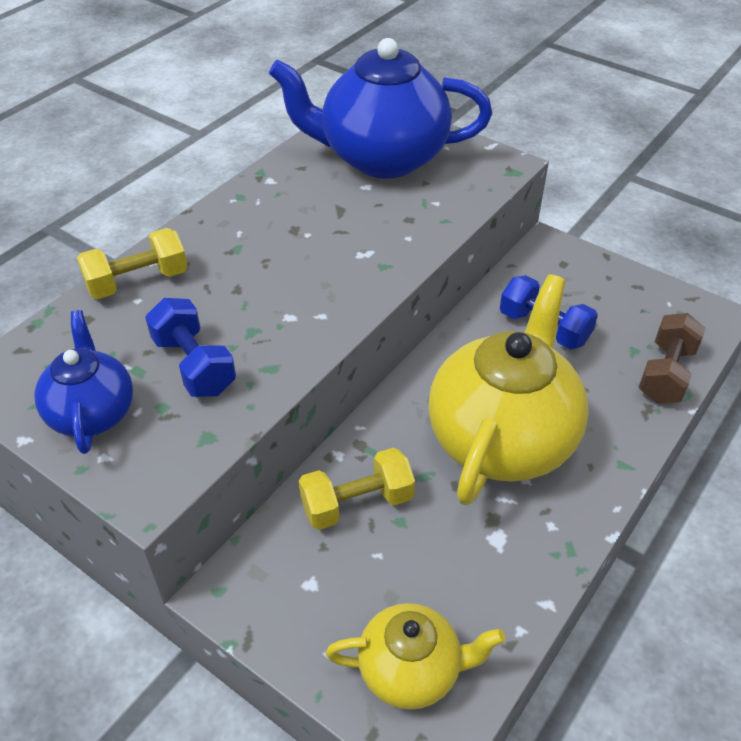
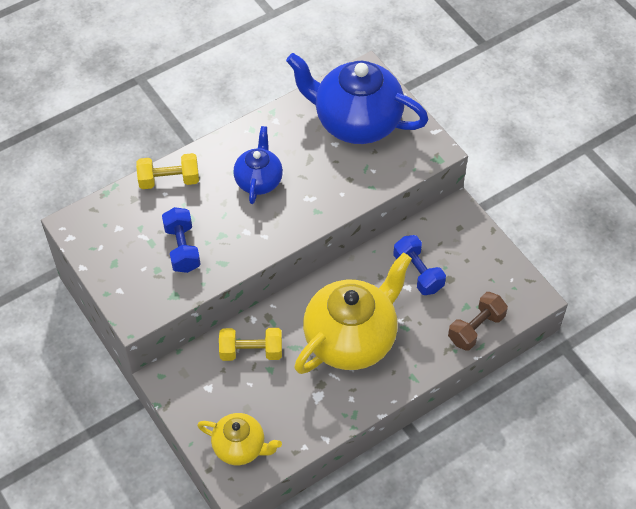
camera: 20 degrees right, 10 degrees up
blue teapot [34,310,133,454] -> blue teapot moved to [233,126,283,204]

